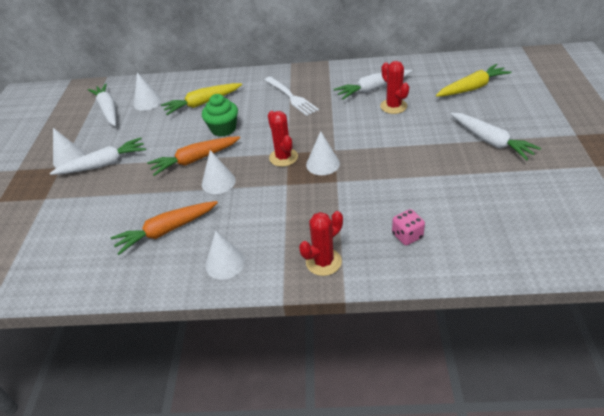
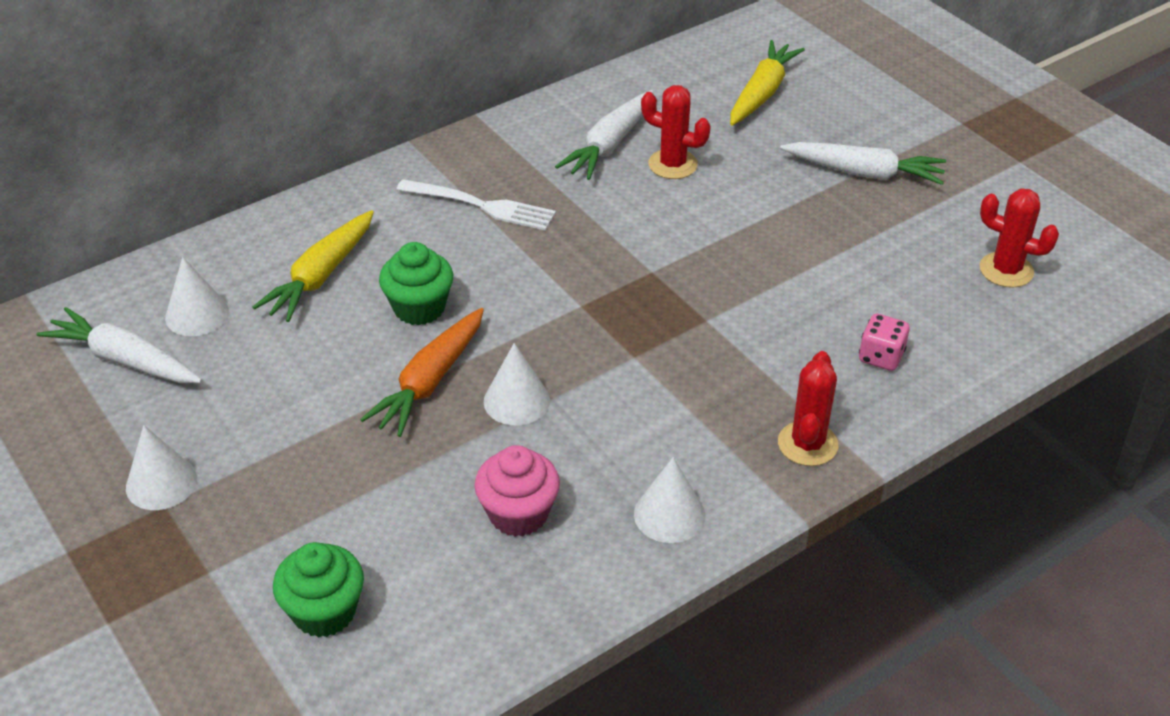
camera: 40 degrees left, 0 degrees up
white carrot [50,137,146,175] -> none
orange carrot [111,201,218,255] -> pink cupcake [474,445,560,537]
red cactus [268,111,298,167] -> red cactus moved to [980,188,1059,288]
white cone [306,131,340,175] -> none
none -> green cupcake [273,542,364,638]

